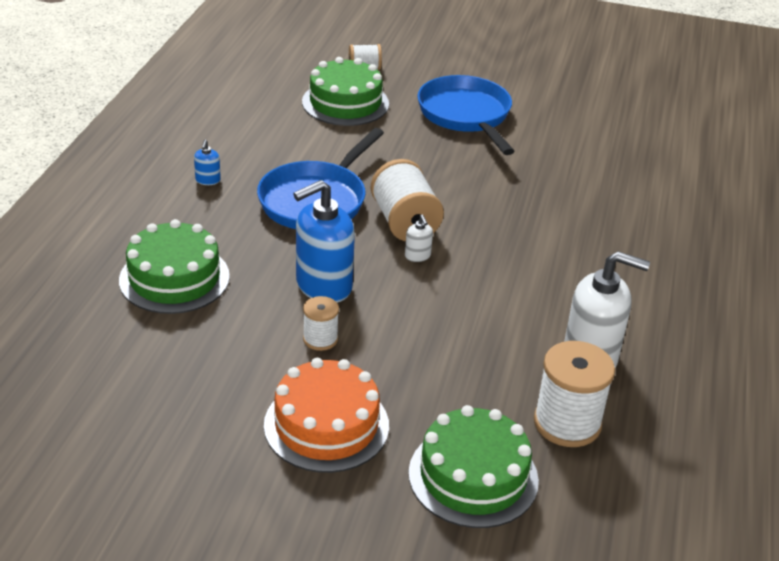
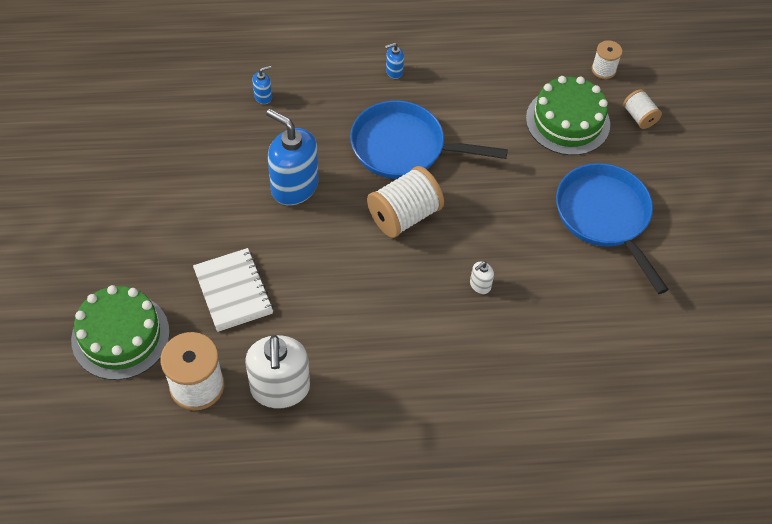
camera: 70 degrees right, 20 degrees up
green cake [119,219,230,314] -> blue soap dispenser [252,66,272,104]
orange cake [264,358,389,473] -> none
white spool [303,296,339,351] -> white spool moved to [592,40,623,79]
white soap dispenser [405,214,433,262] -> white soap dispenser moved to [470,261,494,294]
blue pan [417,75,514,155] -> blue pan turned 75 degrees counterclockwise [556,163,669,294]
none -> white notebook [193,248,273,332]

